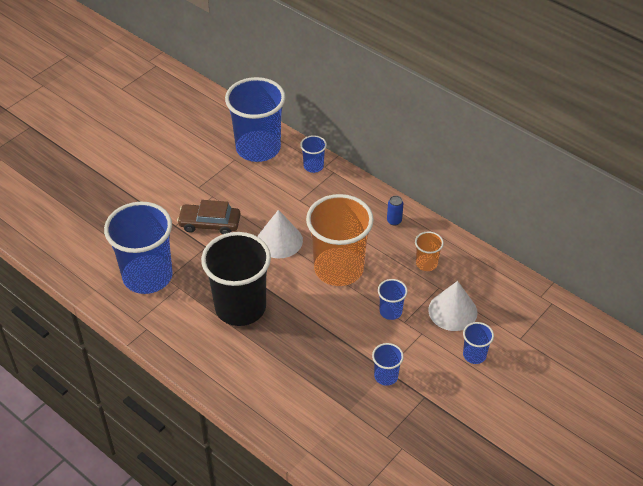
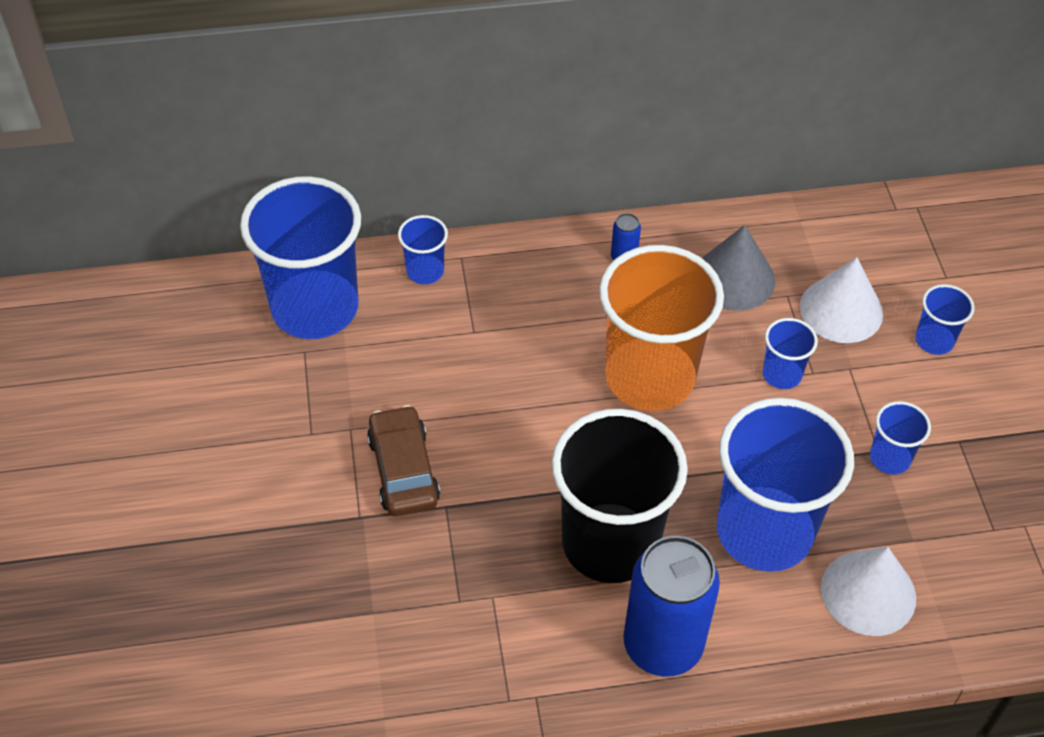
camera: 50 degrees left, 5 degrees up
blue cup [104,202,173,294] -> blue cup moved to [717,398,854,572]
brown car [177,200,241,234] -> brown car turned 120 degrees clockwise [367,405,440,516]
white cone [258,210,303,258] -> white cone moved to [821,547,916,636]
orange cup [415,231,444,271] -> grey cone [702,225,775,311]
none -> blue can [623,536,720,677]

